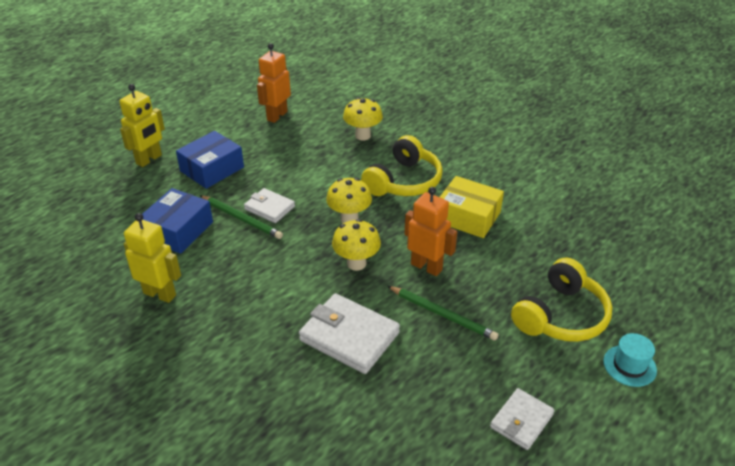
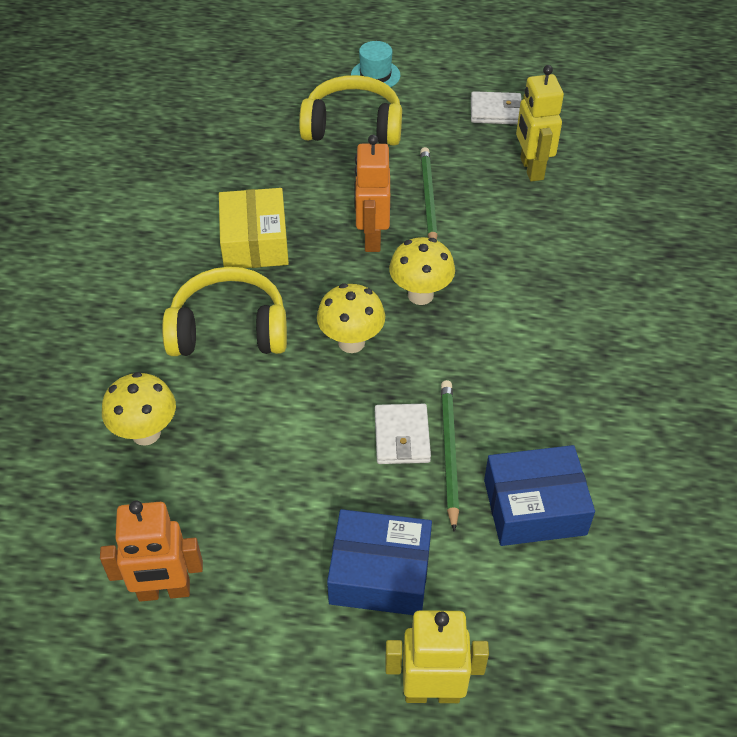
camera: 125 degrees left, 10 degrees up
yellow robot [124,213,181,303] -> yellow robot moved to [516,65,564,182]
white wallet [299,293,400,374] -> none

